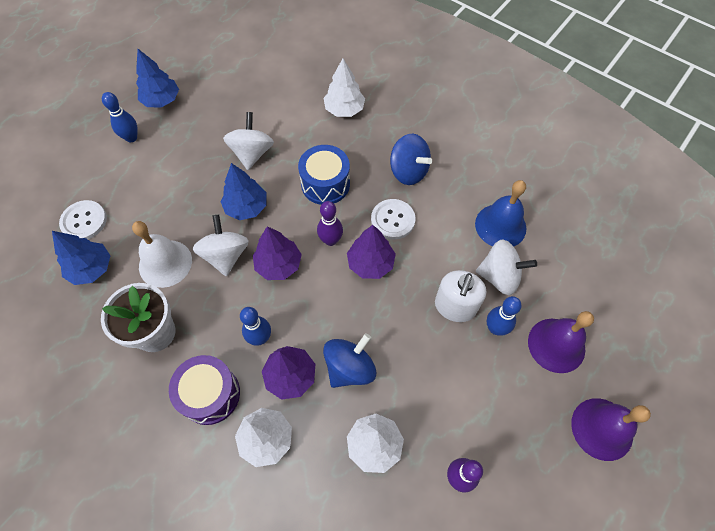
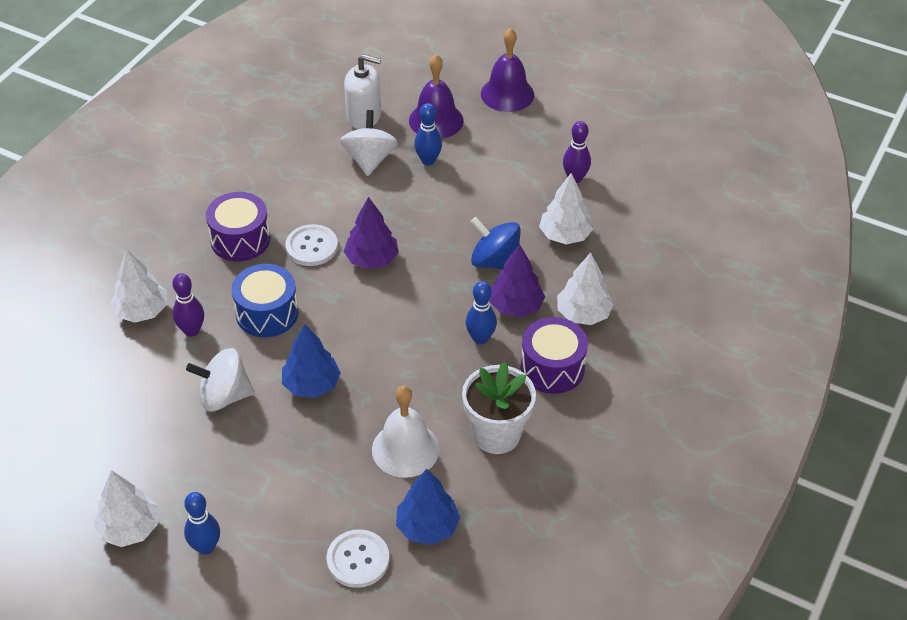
camera: 100 degrees left, 15 degrees down
blue tree [136,49,179,107] -> white tree [93,470,158,547]
white spinning top [193,215,249,277] -> none
purple tree [253,226,302,280] -> none
purple bowling pin [317,201,343,246] -> purple bowling pin moved to [172,273,204,337]
blue spinning top [390,134,432,185] -> purple drum [206,192,270,261]
white soap dispenser [435,270,486,322] -> white soap dispenser moved to [344,54,381,129]
blue bell [475,180,526,246] -> none

